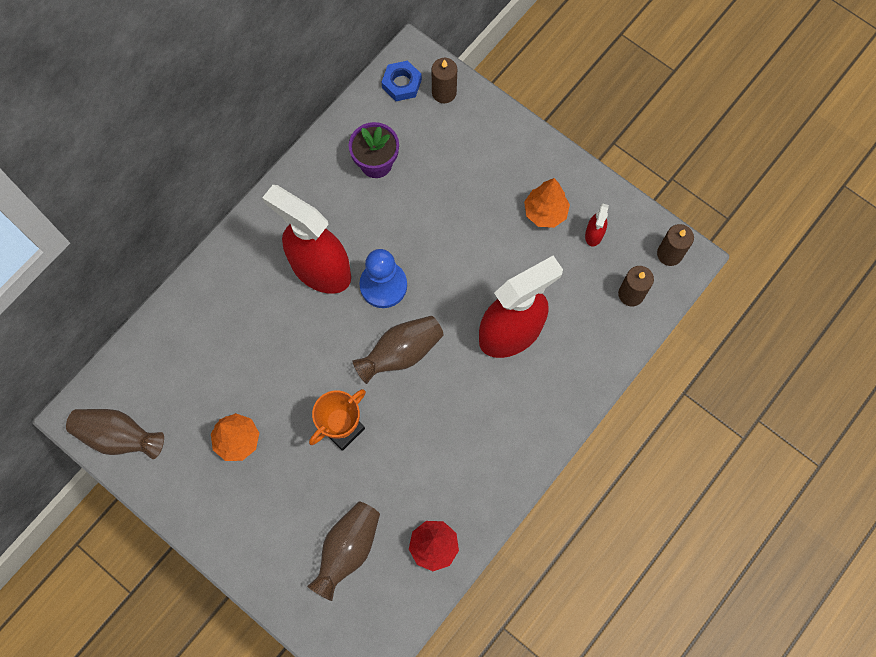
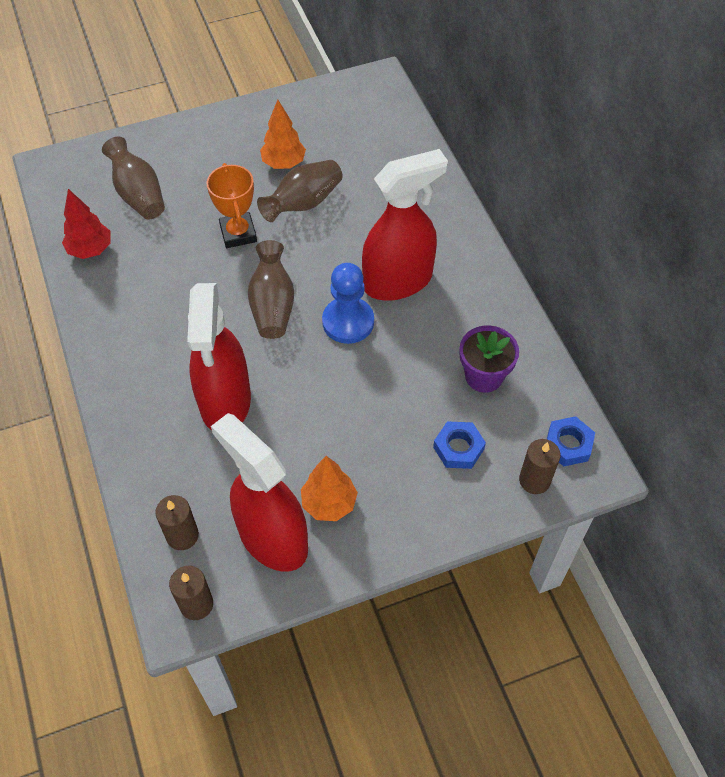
camera: 120 degrees right, 15 degrees down
brown vase [66,409,164,459] -> brown vase moved to [257,160,343,222]
red spray bottle [585,203,609,246] -> red spray bottle [211,413,308,572], size x2.44
none -> blue nut [433,421,486,469]

